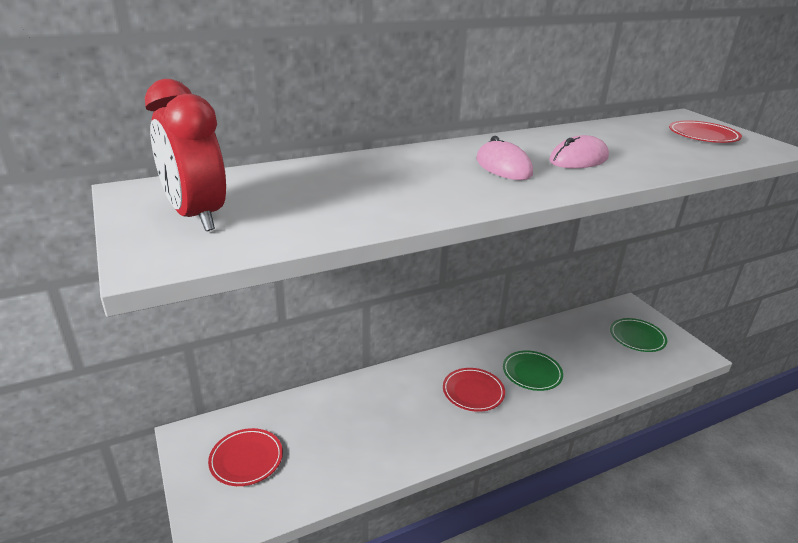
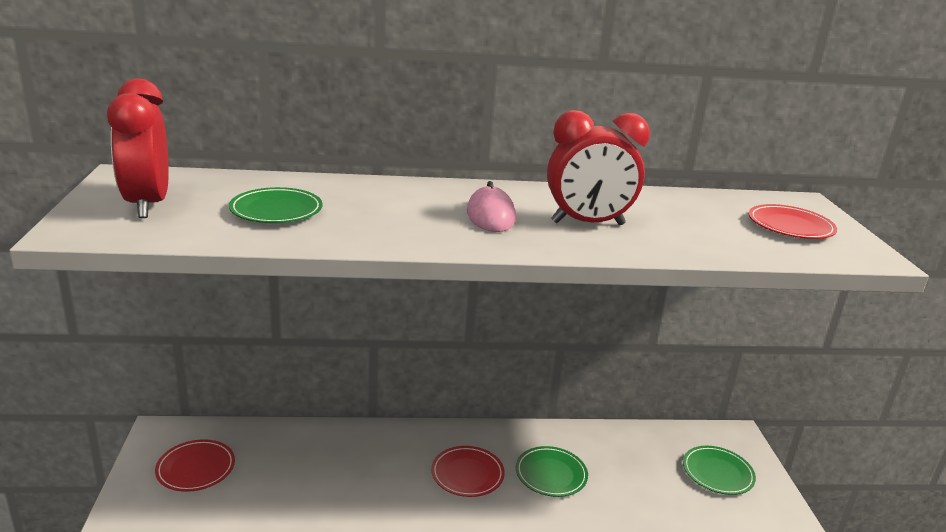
camera: 20 degrees right, 5 degrees down
pink mouse [549,135,609,168] -> red clock [547,110,650,225]
none -> green plate [229,187,323,223]

